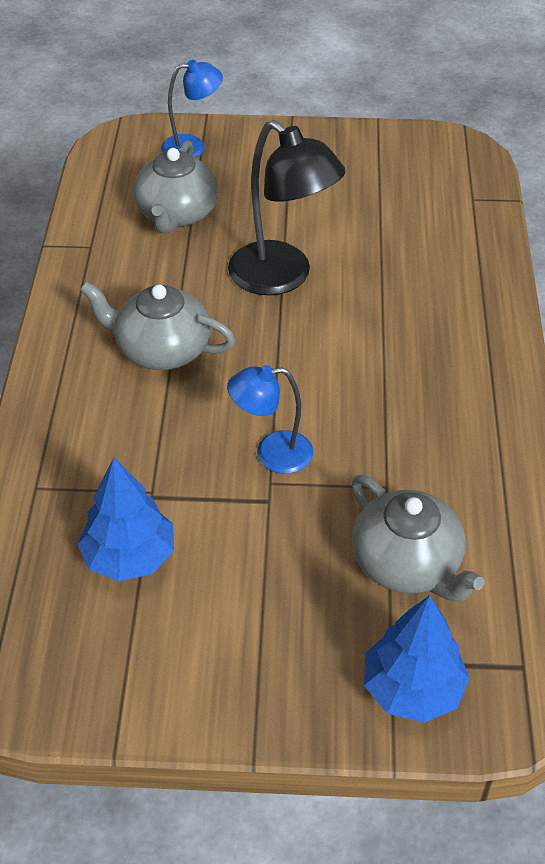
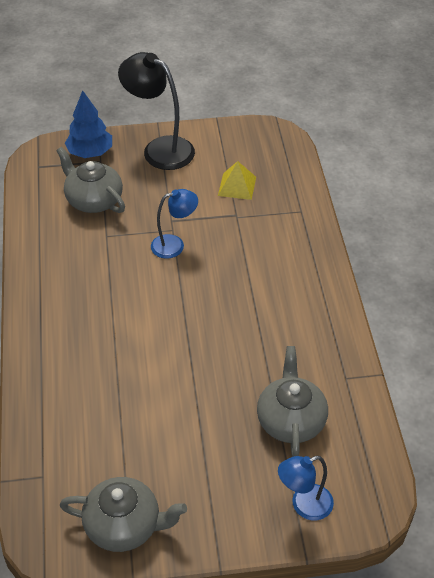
camera: 170 degrees right, 0 degrees up
blue tree [78,458,174,581] -> yellow pyramid [218,161,256,200]
grey teapot [80,281,235,370] -> grey teapot moved to [60,477,187,552]
black lamp [228,120,345,295] -> black lamp moved to [118,52,195,170]

